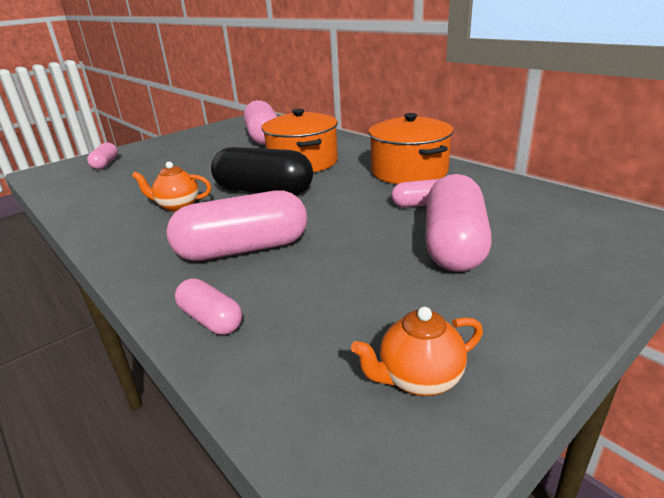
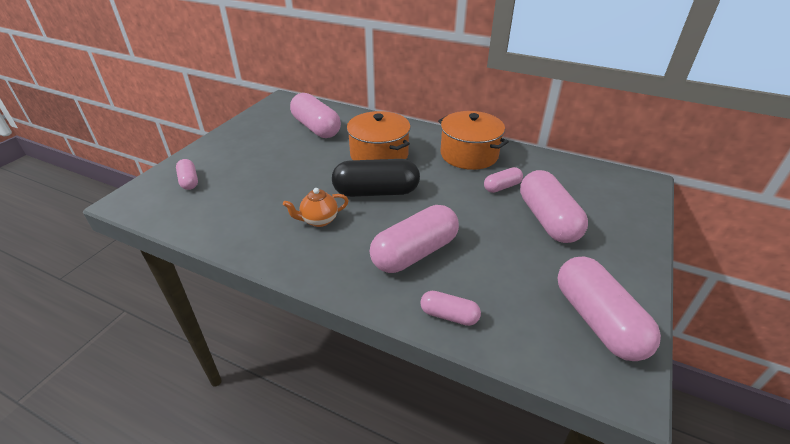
camera: 25 degrees left, 10 degrees up
orange teapot [351,307,483,396] -> pink capsule [558,256,661,361]

